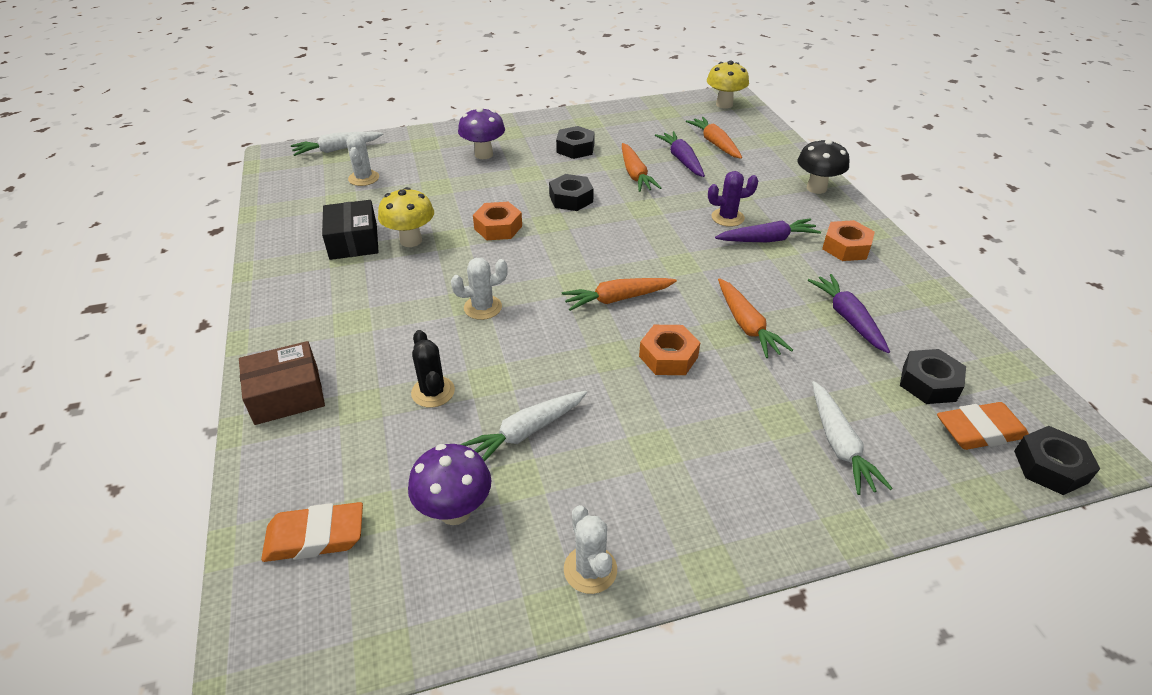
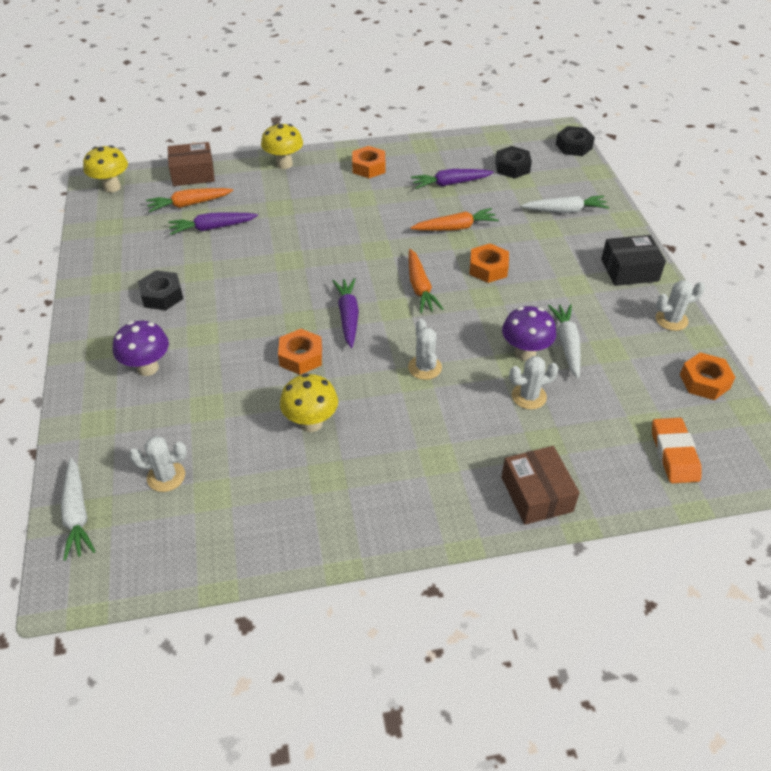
camera: 85 degrees left, 5 degrees up
black box [322,200,379,260] -> black box moved to [601,235,666,286]
purple mushroom [408,444,491,525] -> purple mushroom moved to [502,306,556,361]
black cactus [411,330,455,408] -> white cactus [509,356,559,410]
white carrot [460,391,587,462] -> white carrot turned 150 degrees counterclockwise [548,304,581,379]
black nut [549,174,594,211] -> none
orange carrot [622,143,661,192] -> none
purple cactus [708,171,758,227] -> none
purple carrot [715,219,821,242] -> purple carrot moved to [332,278,359,348]
black mushroom [798,139,850,194] -> yellow mushroom [261,123,303,169]
orange eraser [937,402,1029,450] -> none
none -> brown box [168,142,215,186]
none -> orange nut [680,352,736,400]

